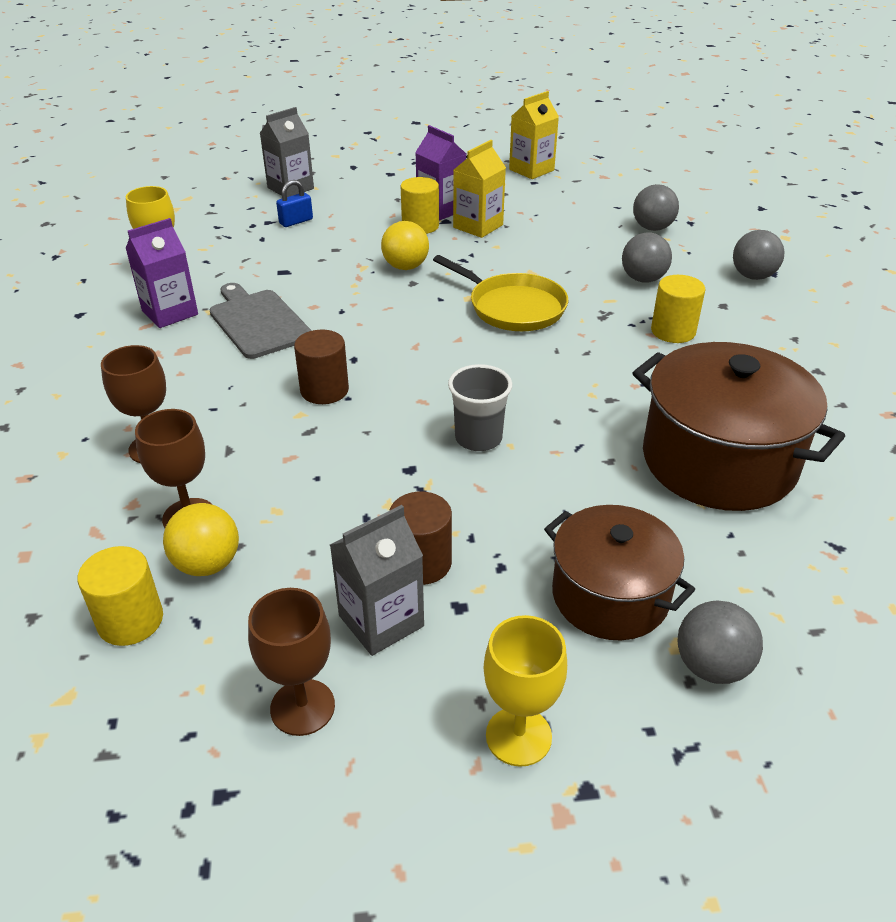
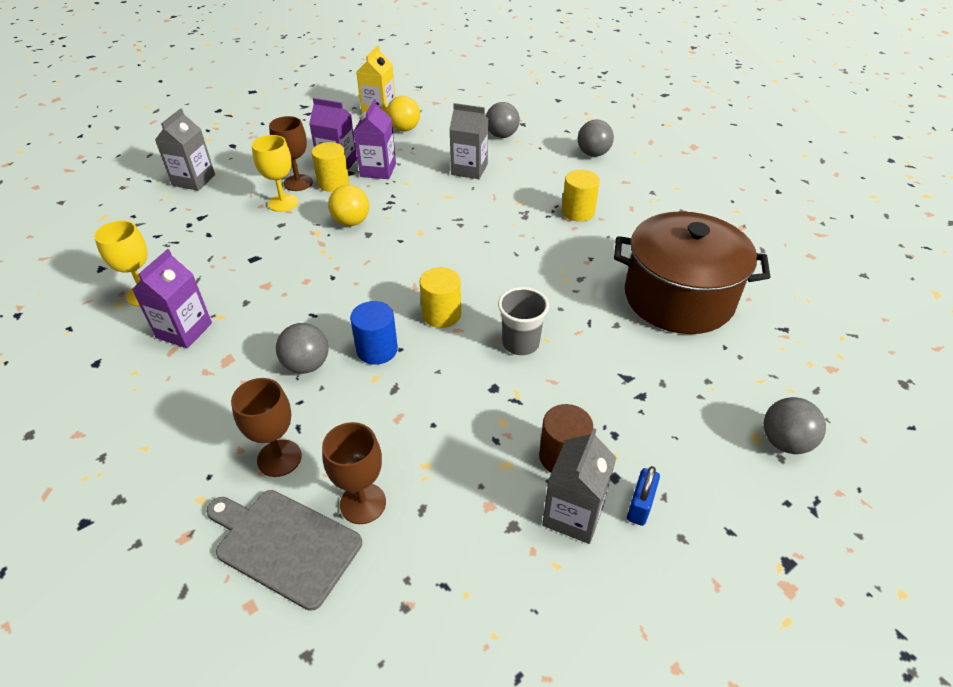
camera: 30 degrees left, 5 degrees up
yellow cylinder [77,546,163,646] -> yellow cylinder moved to [419,267,461,328]
yellow ball [163,503,239,576] -> yellow ball moved to [386,96,420,131]
grey cutting board [210,283,312,359] -> grey cutting board moved to [206,490,362,611]
brown goblet [248,588,335,736] -> brown goblet moved to [269,116,313,191]
blue padlock [276,180,313,227] -> blue padlock moved to [627,466,660,526]
brown cylinder [294,330,349,404] -> blue cylinder [350,301,398,365]
yellow pan [433,255,568,331] -> none
yellow carton [453,140,506,238] -> purple carton [353,99,396,179]
yellow goblet [484,615,567,767] -> yellow goblet moved to [252,135,298,212]
brown pot [544,505,695,640] -> none
grey ball [622,232,672,283] -> grey ball moved to [276,323,328,374]
none -> grey carton [449,103,488,179]

